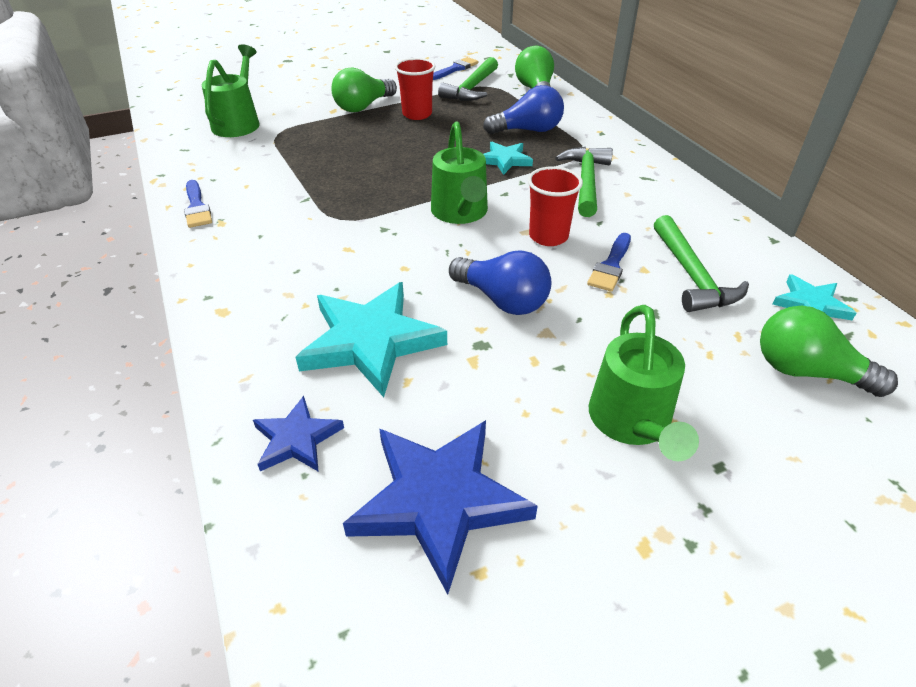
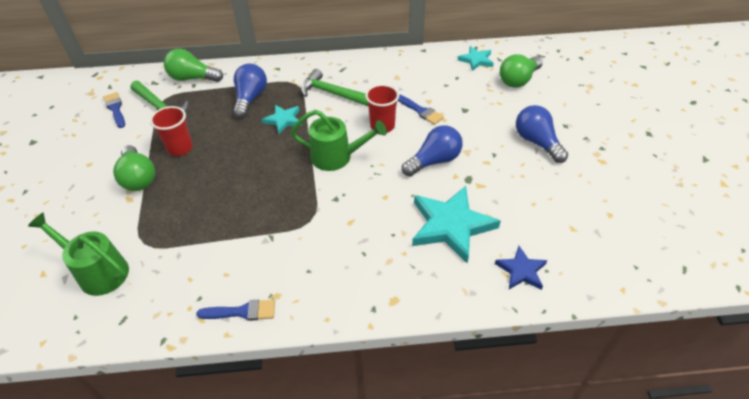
camera: 70 degrees left, 5 degrees up
blue star [343,420,538,595] -> none
green watering can [589,305,699,462] -> blue light bulb [516,105,568,163]
green hammer [654,215,749,312] -> none

